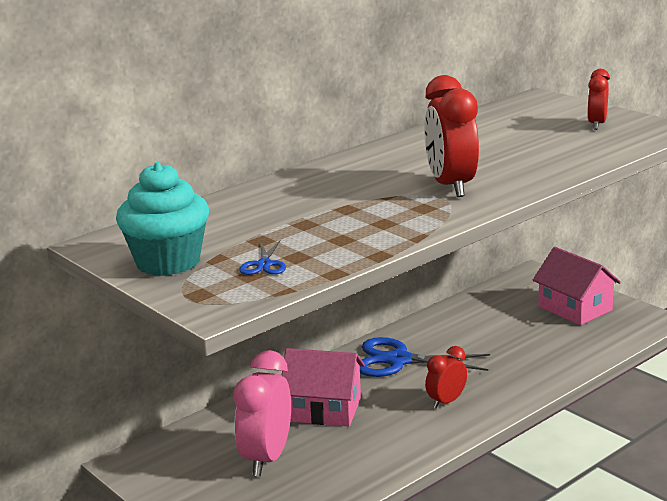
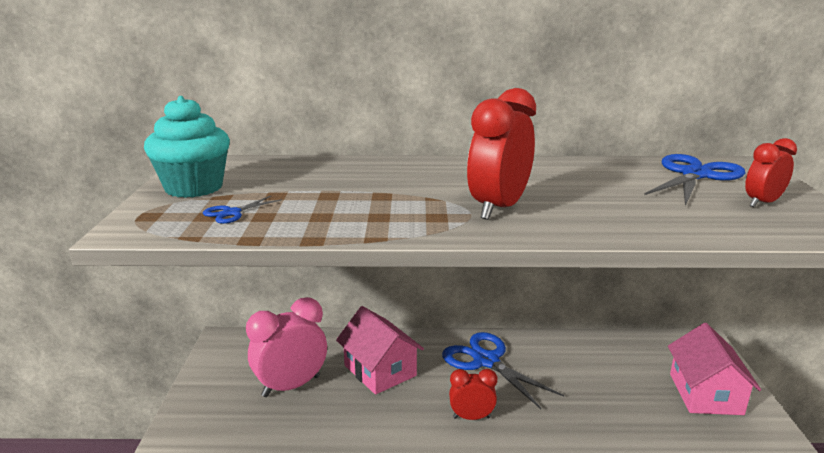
camera: 40 degrees right, 0 degrees up
none -> blue scissors [644,154,746,206]

